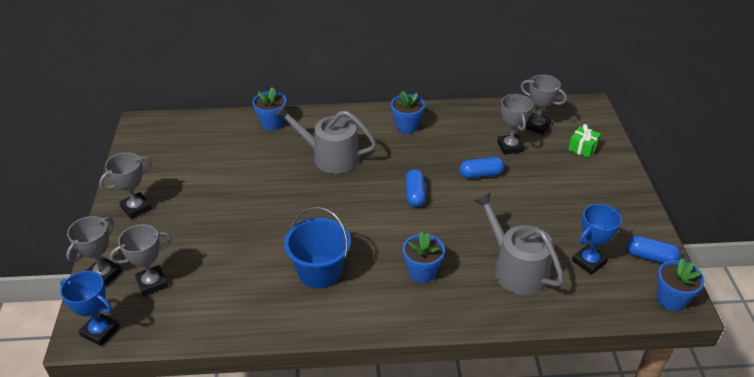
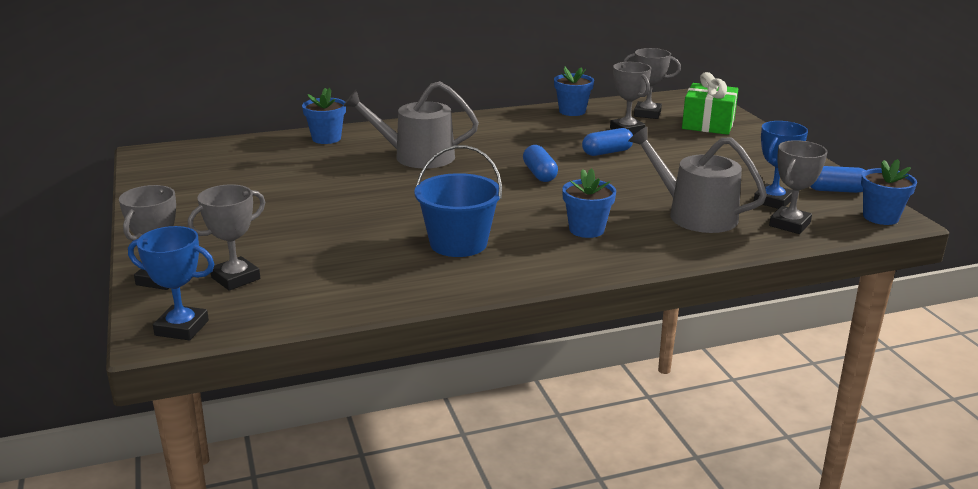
camera: 15 degrees left, 15 degrees down
grey trophy [99,152,152,219] -> grey trophy moved to [769,140,827,234]
blue flower pot [391,91,425,134] -> blue flower pot moved to [554,66,594,116]
green gift [568,124,601,158] -> green gift [682,72,738,135], size x1.73

